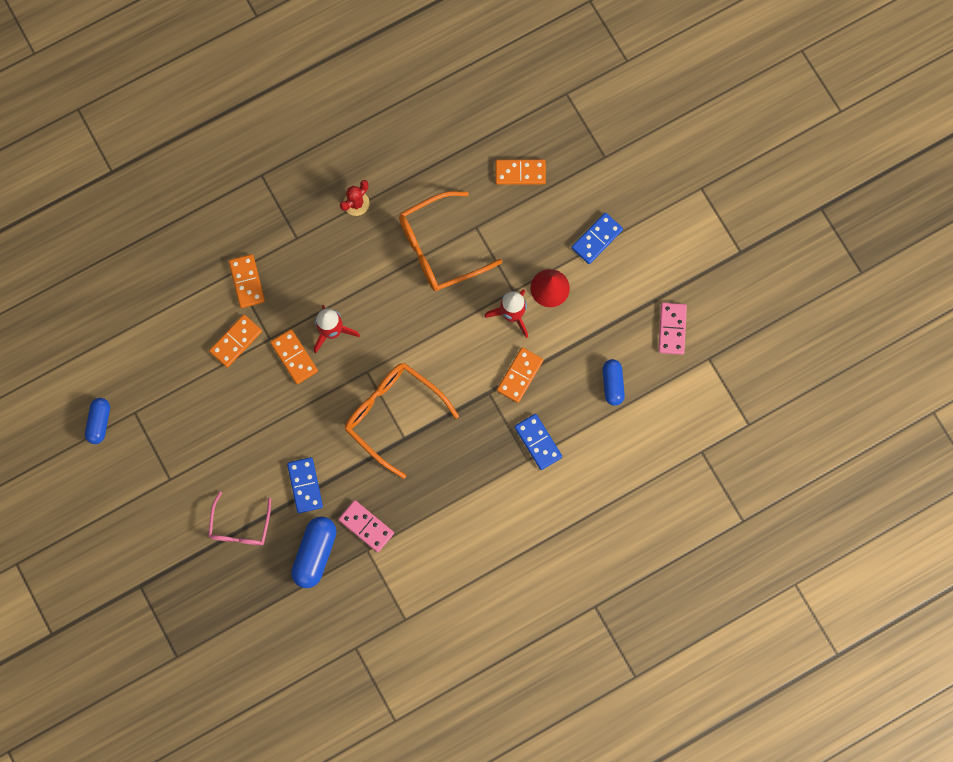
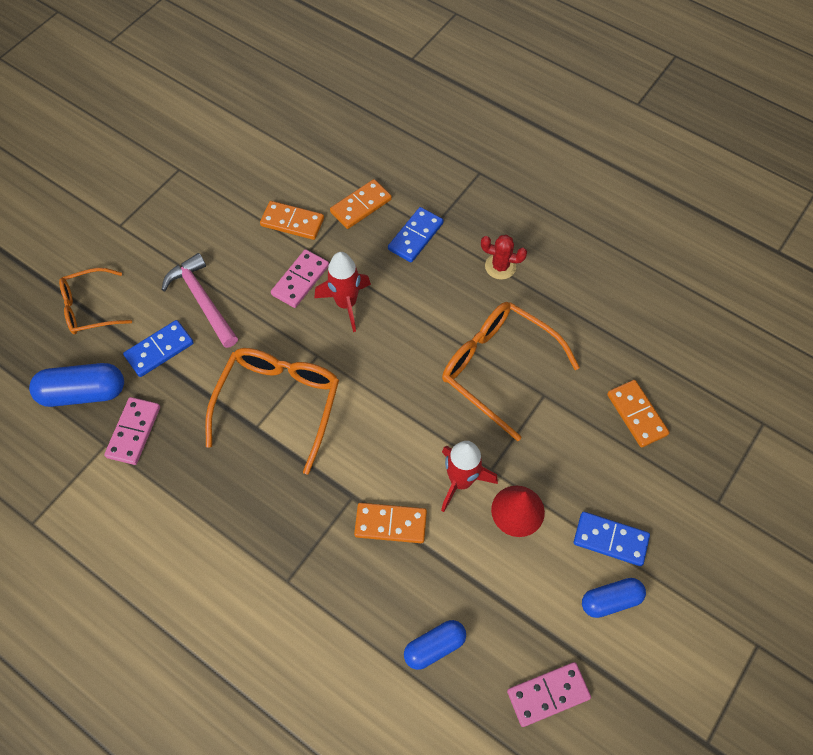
camera: 65 degrees right, 15 degrees down
blue capsule [85,398,110,444] -> blue capsule moved to [582,578,646,618]
pink glasses [208,492,271,545] -> orange glasses [59,268,132,334]
orange domino [270,329,318,384] -> pink domino [271,249,329,308]
blue domino [515,414,562,470] -> blue domino moved to [388,207,443,262]
none -> pink hammer [162,253,238,348]

